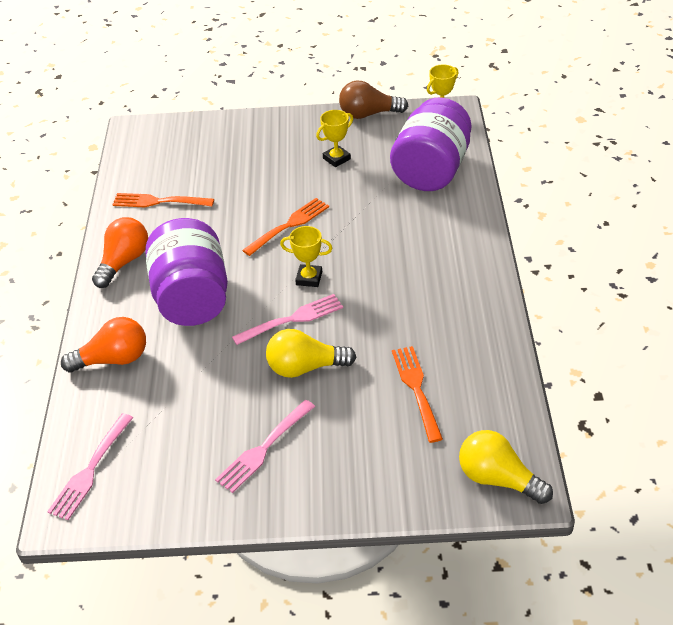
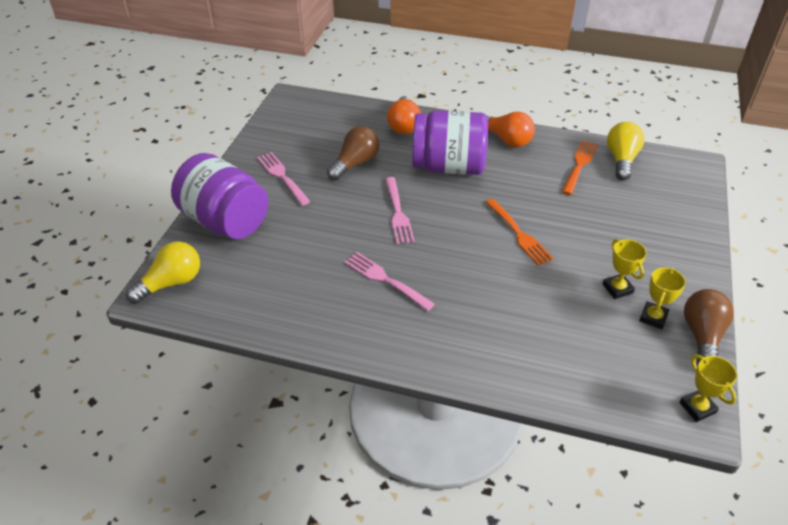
camera: 105 degrees right, 0 degrees up
pink fork [47,413,133,520] -> pink fork moved to [344,252,435,311]
yellow light bulb [266,329,356,378] -> yellow light bulb moved to [607,122,644,180]
yellow trophy [280,226,333,287] -> yellow trophy moved to [639,267,686,329]
purple jar [390,97,472,191] -> purple jar moved to [171,153,268,239]
orange fork [392,346,443,443] -> none
none -> brown light bulb [327,126,380,180]

